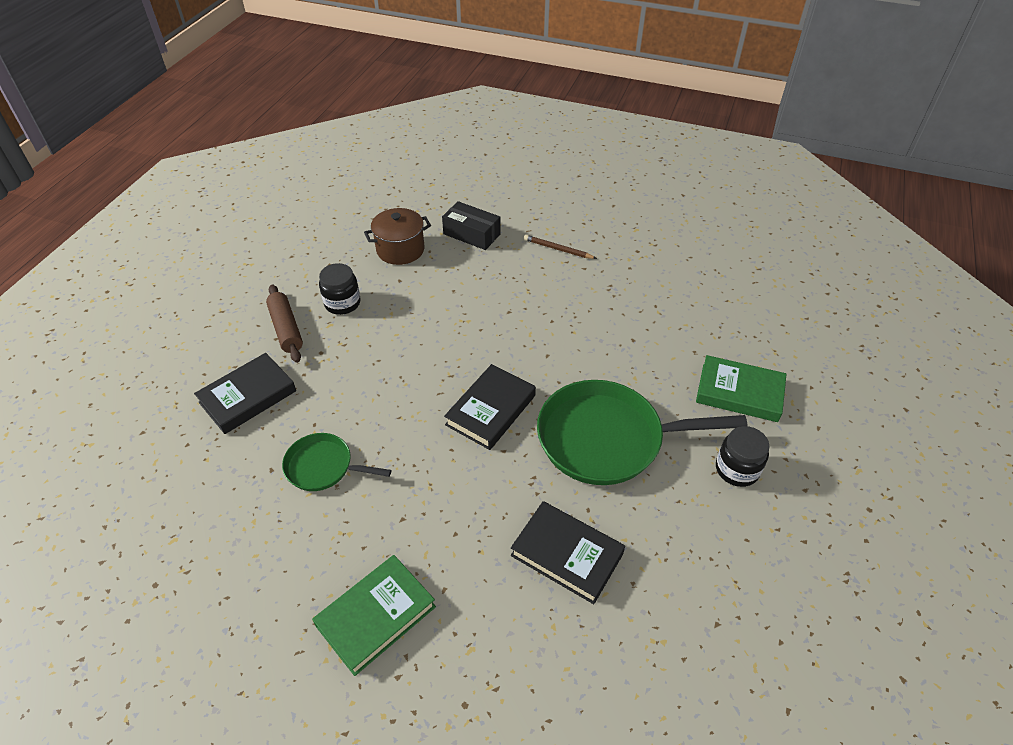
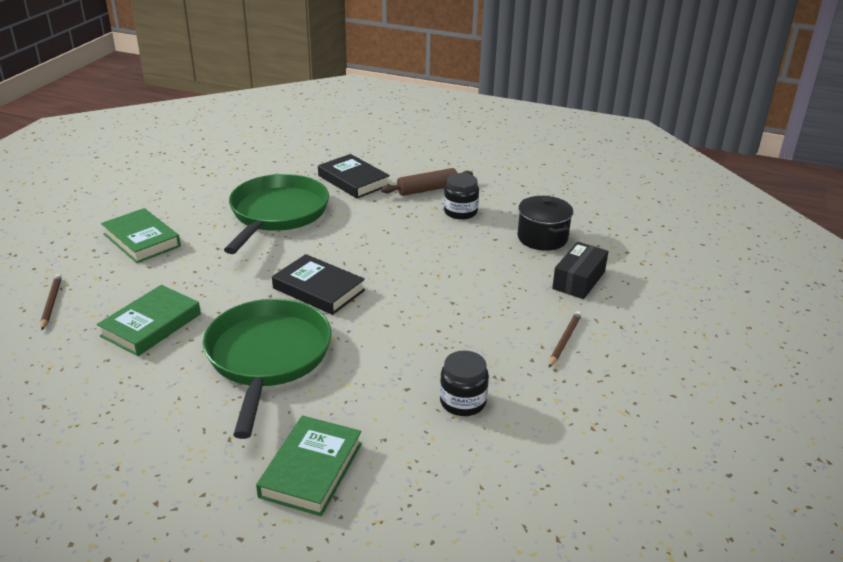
camera: 90 degrees right, 15 degrees down
green pan [282,433,391,491] -> green pan [224,174,329,254], size x1.89
brown pot [364,208,431,265] -> black pot [518,196,573,251]
black book [511,501,625,604] -> green book [97,285,201,356]
black jar [716,426,770,487] -> black jar moved to [440,351,489,416]
none -> brown pencil [41,274,62,330]

